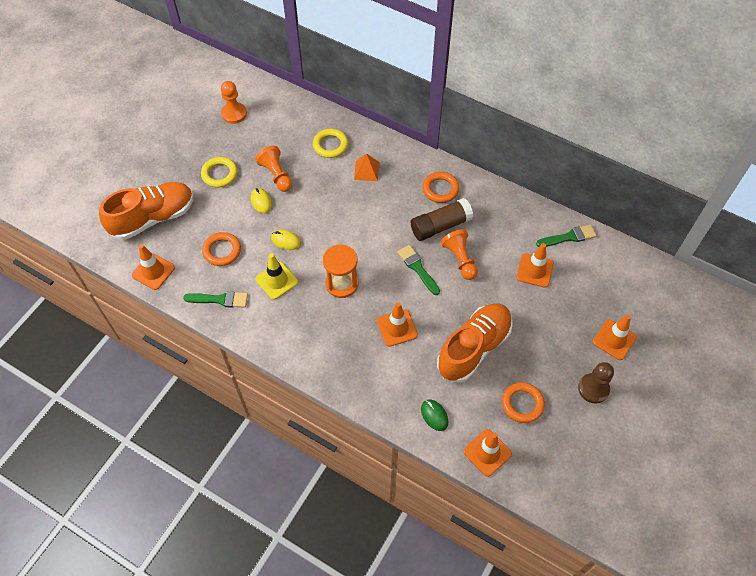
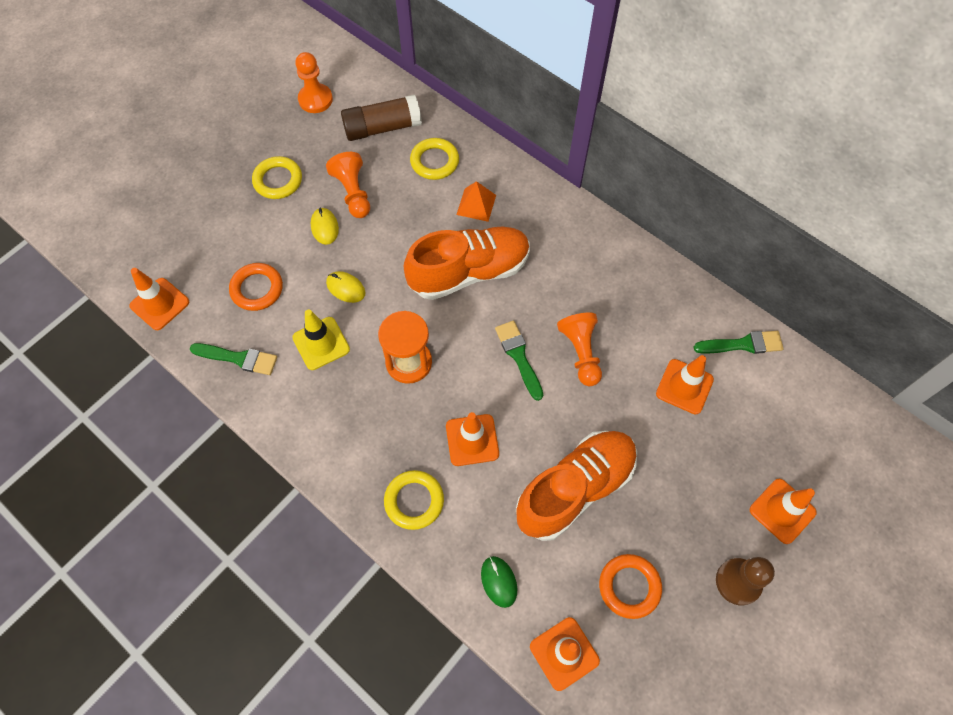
camera: 10 degrees right, 5 degrees up
orange shoe [99,182,194,240] -> orange shoe moved to [404,226,530,300]
brown glue stick [411,198,473,241] -> brown glue stick moved to [341,94,422,141]
orange ring [423,172,459,203] -> none
none -> yellow ring [384,470,444,530]

